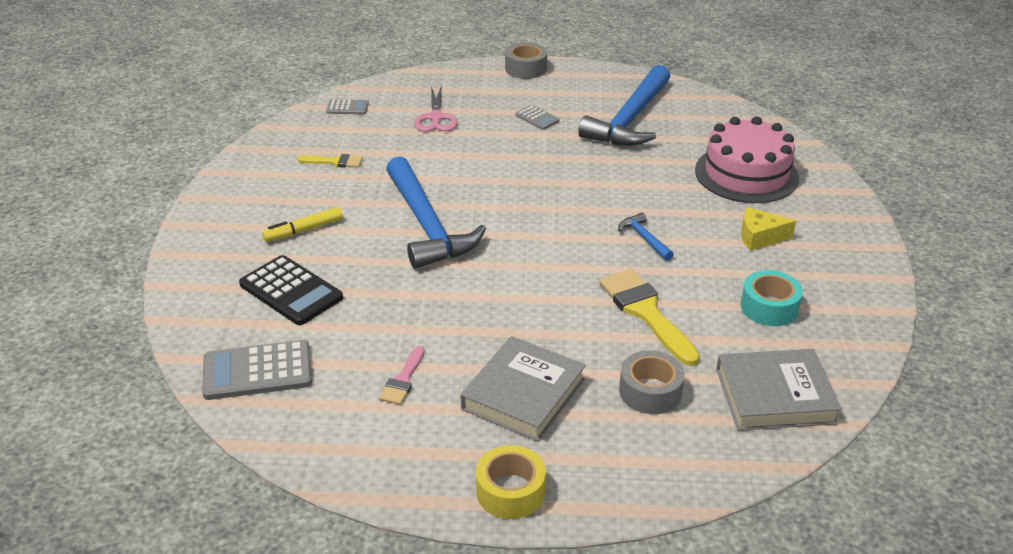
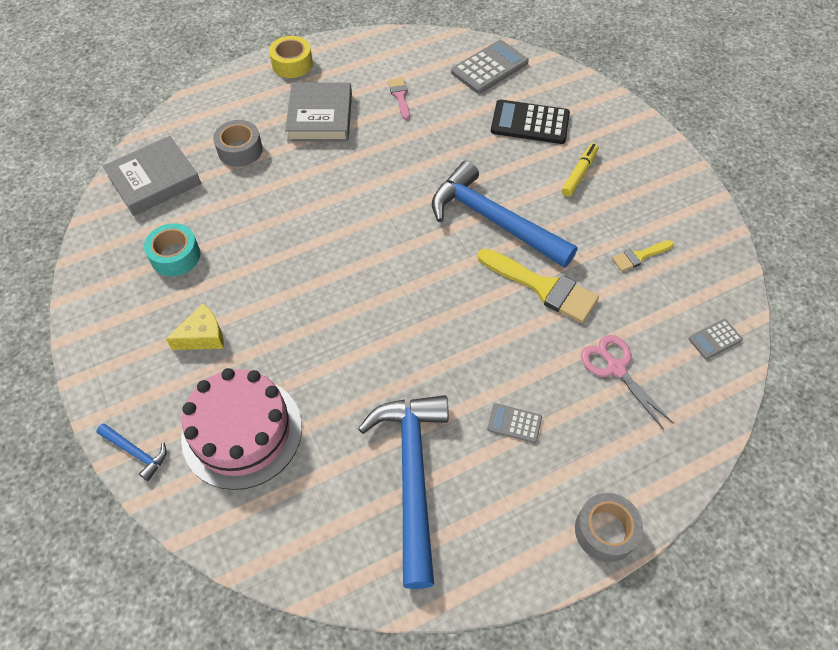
camera: 150 degrees right, 20 degrees up
yellow brush [599,269,700,366] -> yellow brush moved to [478,248,599,323]
blue hammer [618,213,674,261] -> blue hammer moved to [96,423,167,481]

